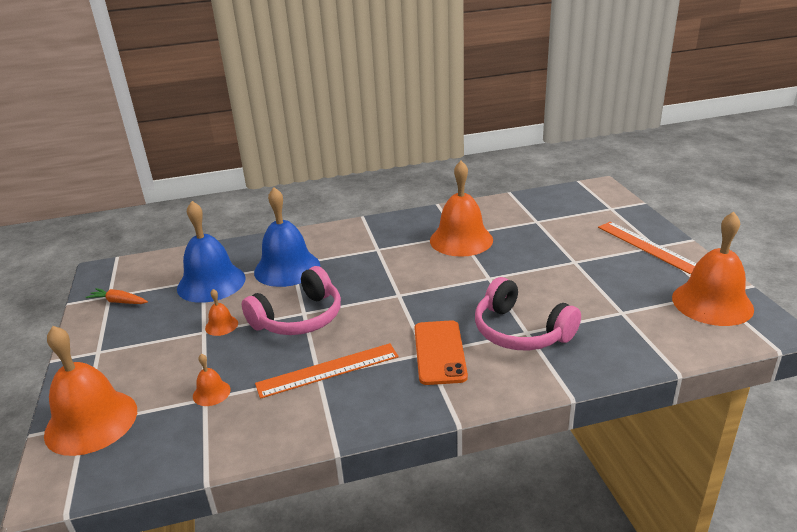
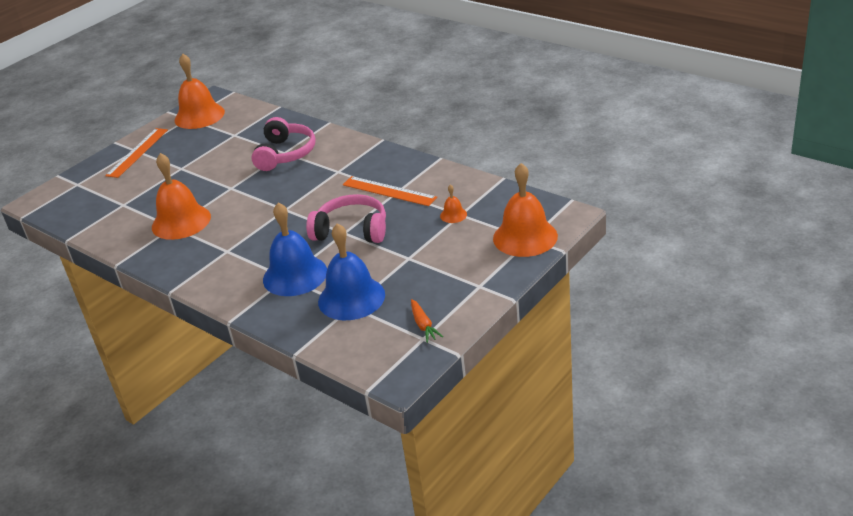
camera: 125 degrees left, 5 degrees up
orange bell [205,289,238,336] -> none
orange phone [414,320,468,385] -> none

